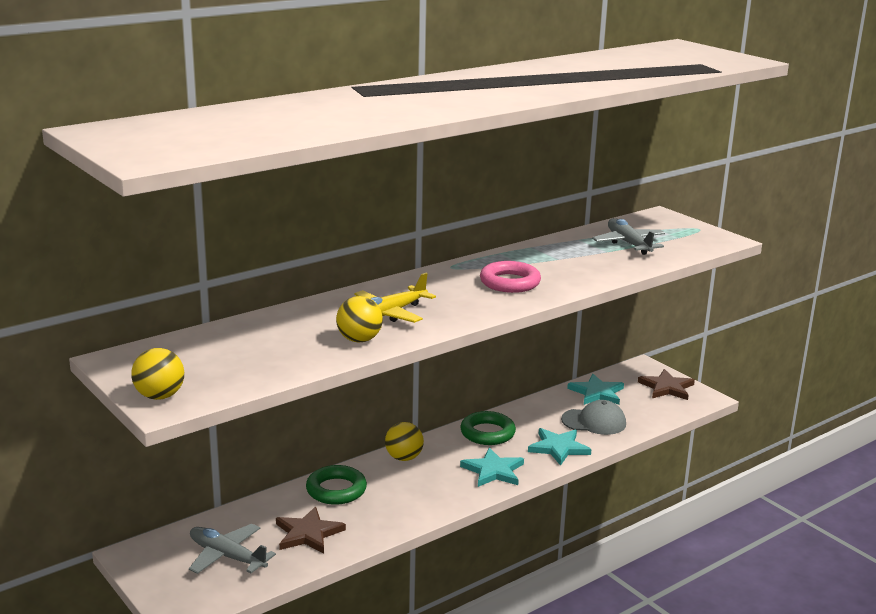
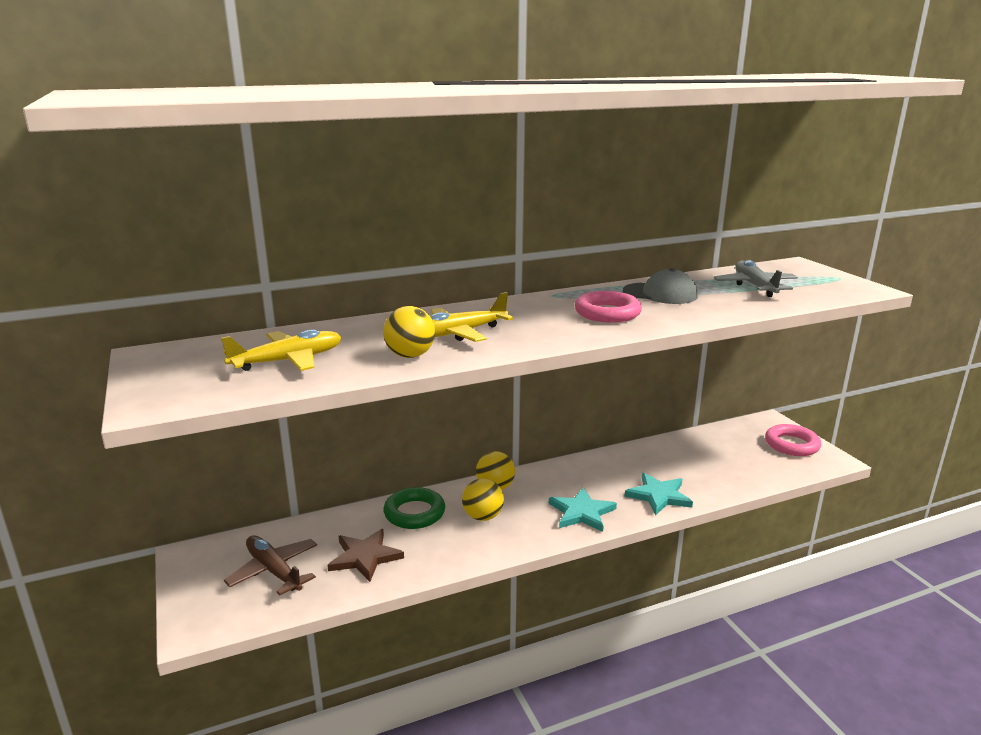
camera: 15 degrees right, 0 degrees up
yellow ball [131,348,184,400] -> yellow ball moved to [462,478,504,521]
grey plane [189,524,276,574] -> brown plane [224,535,317,595]
green ring [460,411,516,445] -> none
grey cap [561,400,626,435] -> grey cap moved to [623,268,698,304]
turquoise star [567,374,624,405] -> none
brown star [638,369,695,400] -> pink ring [765,424,821,456]
none -> yellow plane [221,330,342,371]

